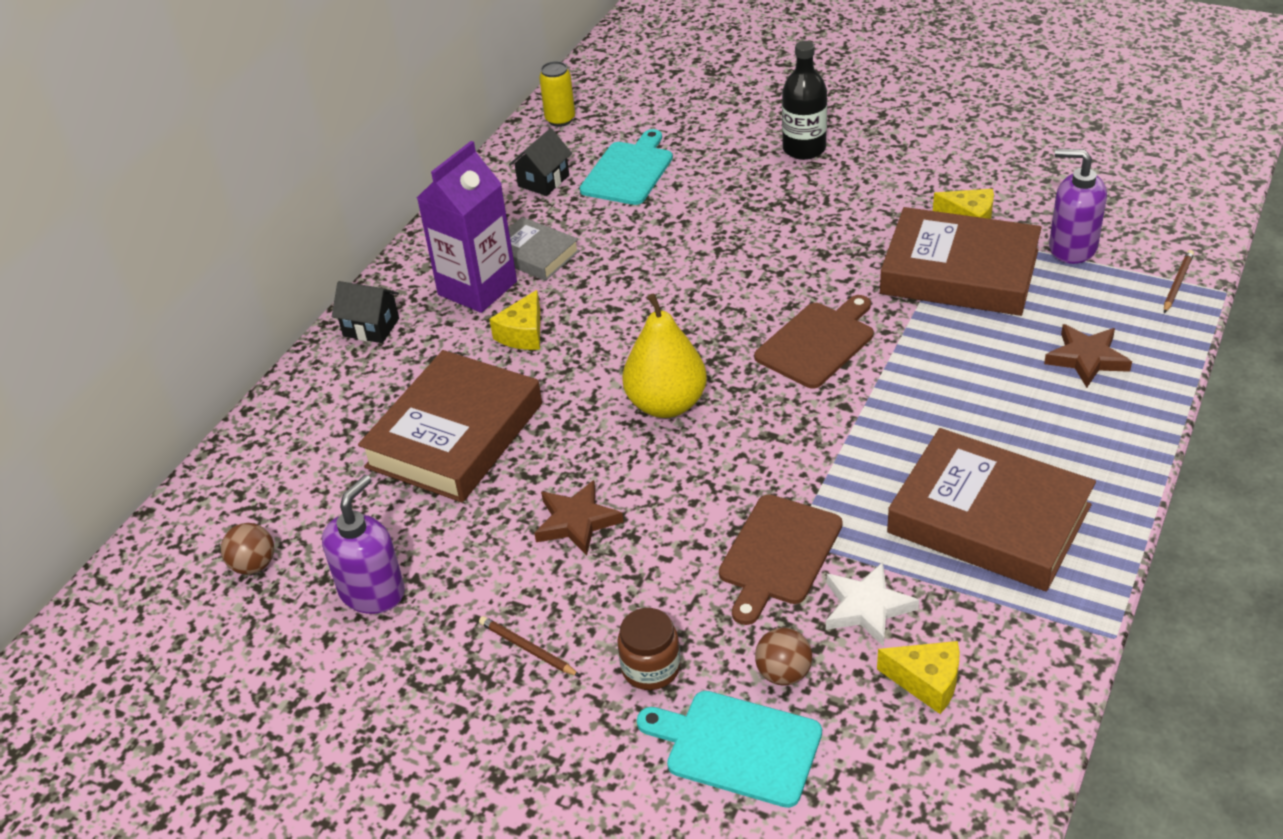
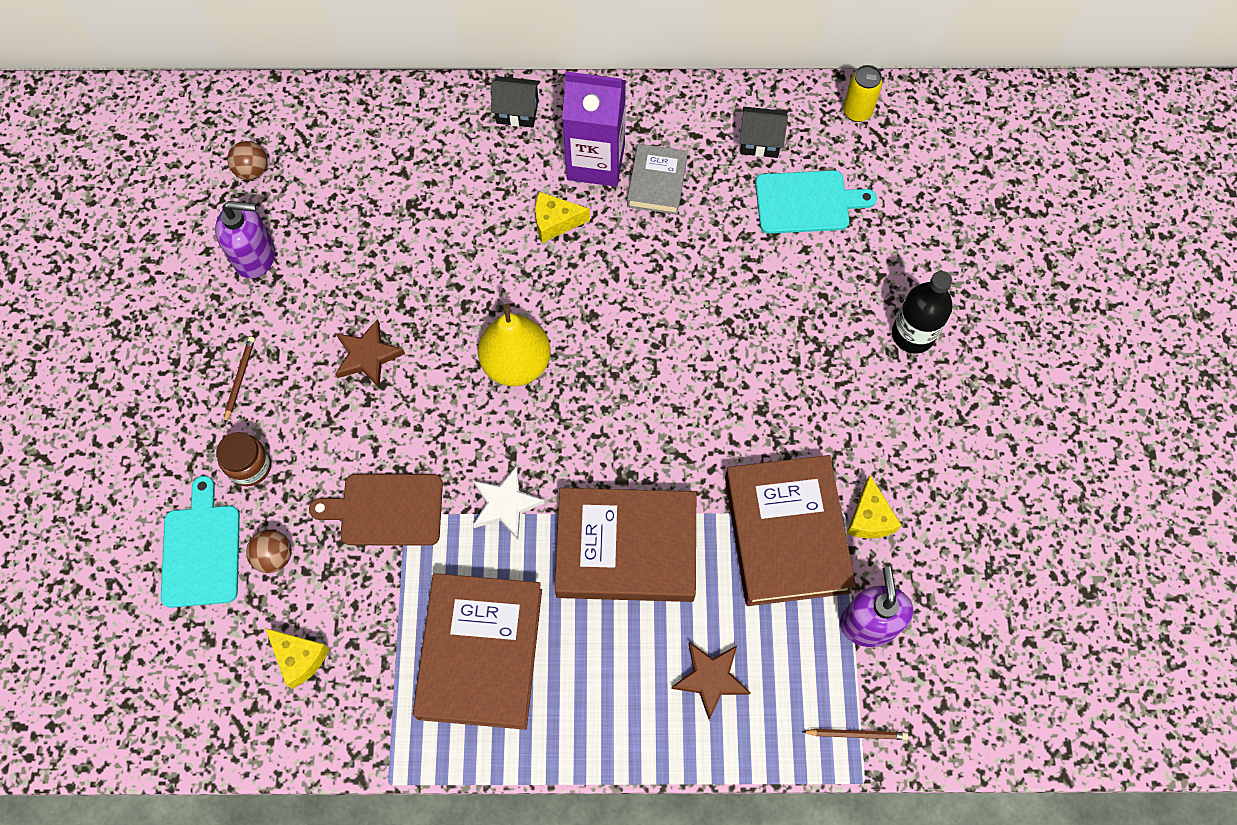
camera: 60 degrees right, 25 degrees up
black house [332,281,399,343] -> black house turned 75 degrees counterclockwise [491,76,540,128]
brown book [358,350,542,503] -> brown book moved to [555,488,696,602]
brown cutting board [754,295,874,389] -> none
white star [826,562,919,647] -> white star moved to [473,466,545,539]
yellow cheese [877,641,960,714] -> yellow cheese turned 45 degrees counterclockwise [265,628,329,689]

